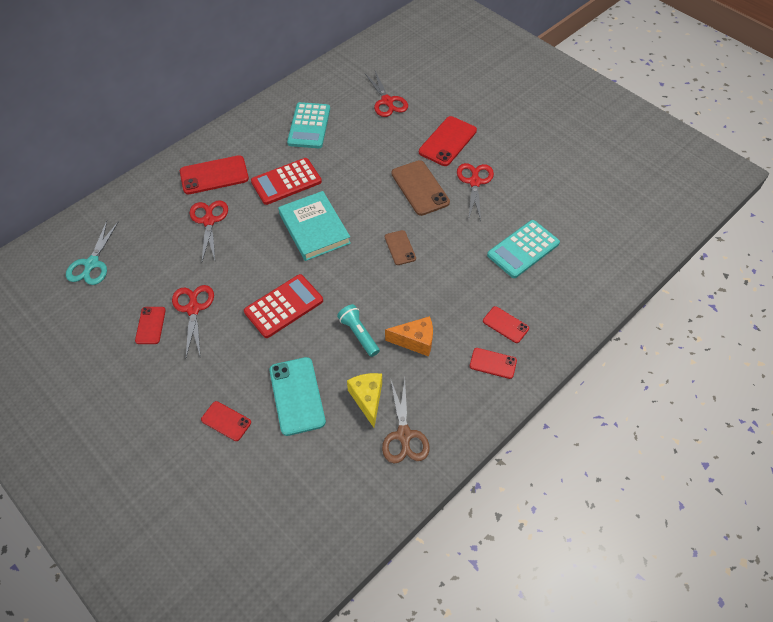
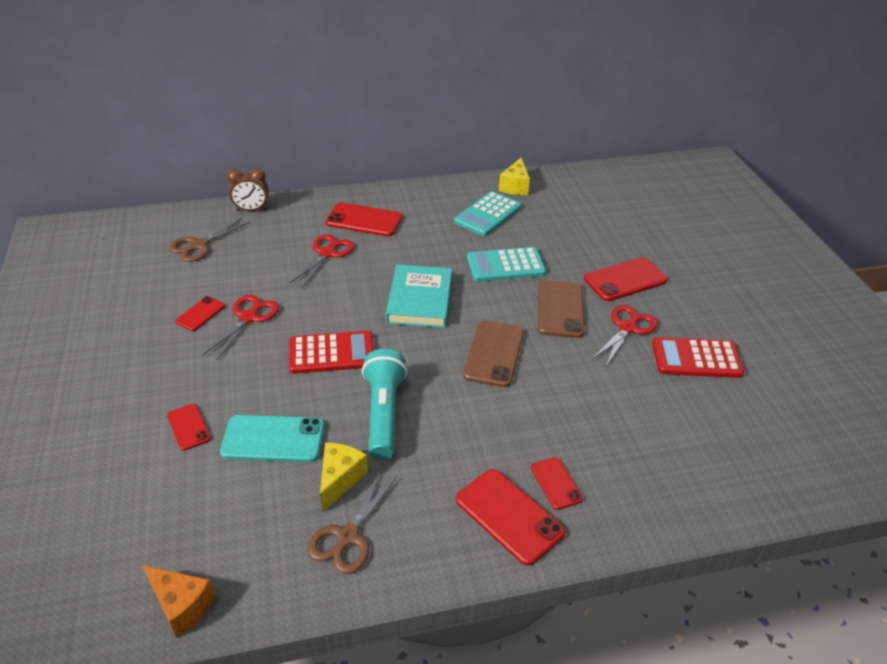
camera: 30 degrees right, 15 degrees down
turquoise scissors [66,221,119,285] -> brown scissors [169,218,250,262]
red calculator [251,158,322,205] -> red calculator moved to [652,337,744,378]
turquoise phone [269,357,326,436] -> turquoise phone turned 75 degrees clockwise [220,415,325,462]
turquoise flashlight [337,304,380,357] -> turquoise flashlight [362,349,407,459], size x1.64
red scissors [365,71,408,117] -> none
brown phone [385,230,416,265] -> brown phone [463,320,524,387], size x1.75
orange cheese [385,316,433,357] -> orange cheese moved to [142,565,216,638]
red phone [470,348,517,379] -> red phone [456,469,565,566], size x1.75
turquoise calculator [487,220,560,278] -> turquoise calculator moved to [467,247,546,282]
none -> brown clock [227,168,269,211]
none -> yellow cheese [499,158,530,195]

